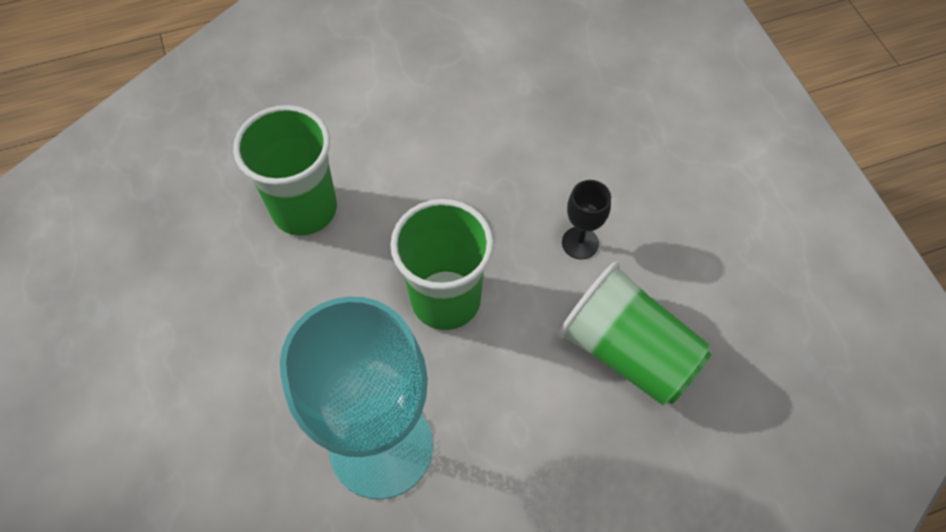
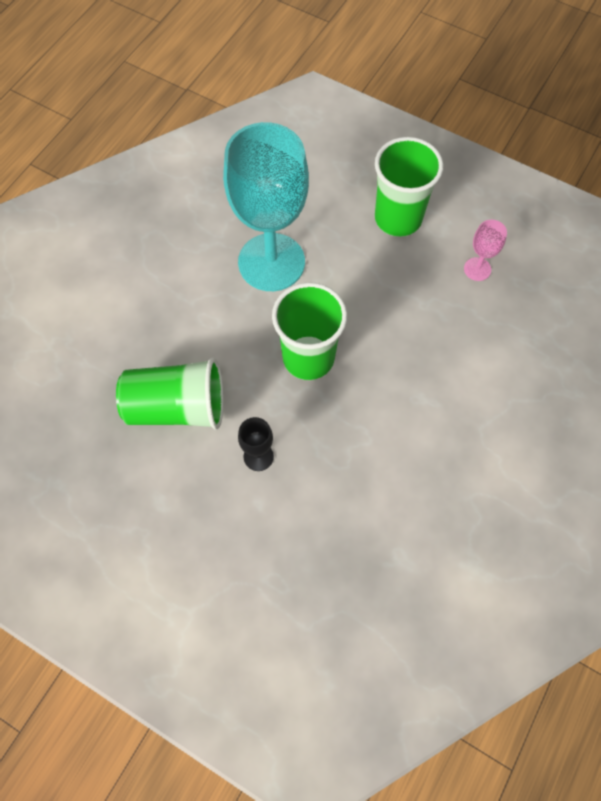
camera: 140 degrees right, 5 degrees up
green cup [233,105,337,236] -> green cup moved to [375,137,443,237]
none -> pink goblet [464,220,507,281]

